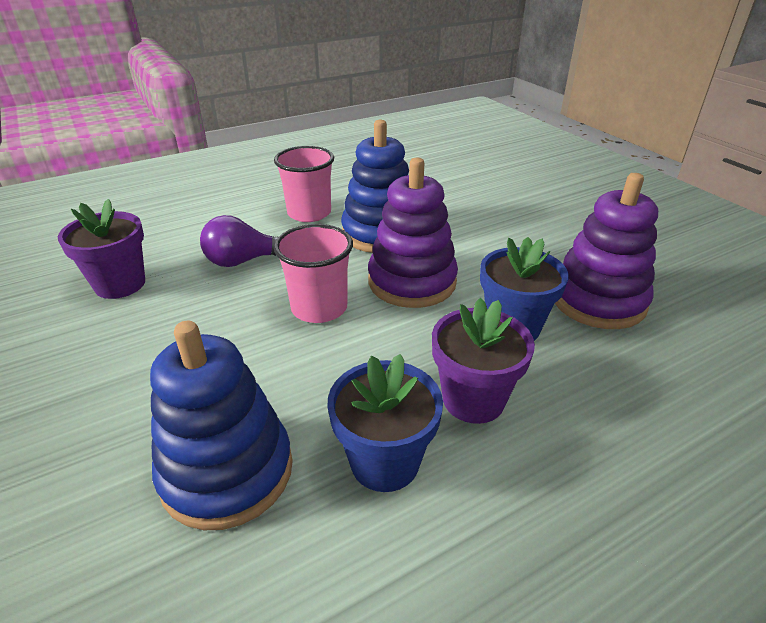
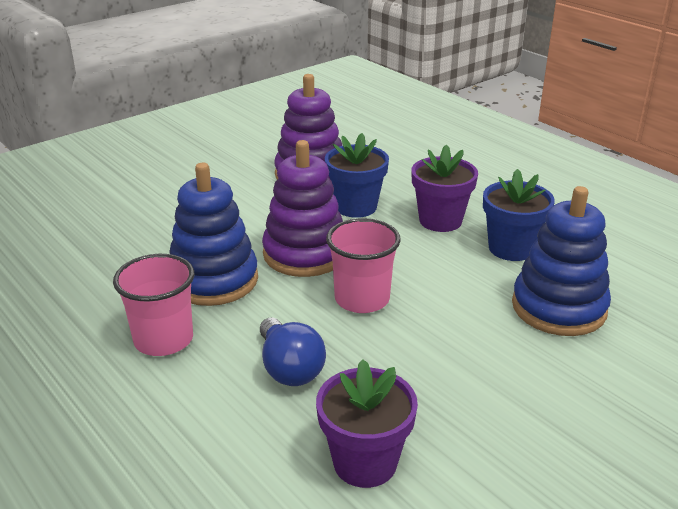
camera: 100 degrees left, 5 degrees down
purple light bulb [200,215,278,267] -> blue light bulb [260,318,326,386]

